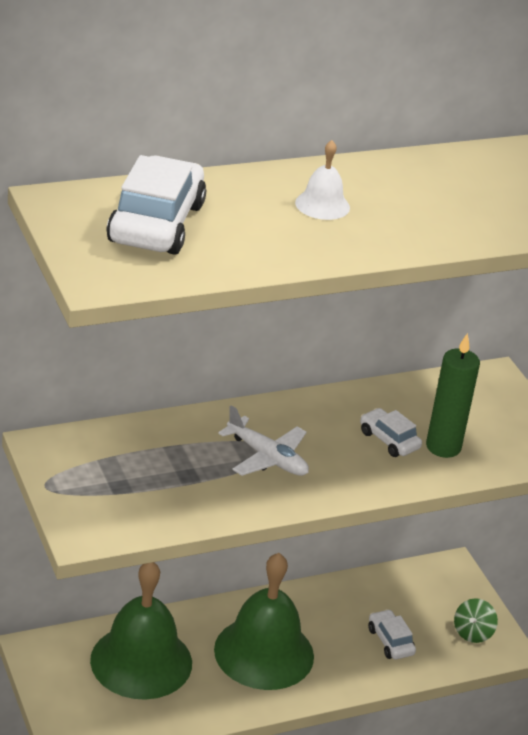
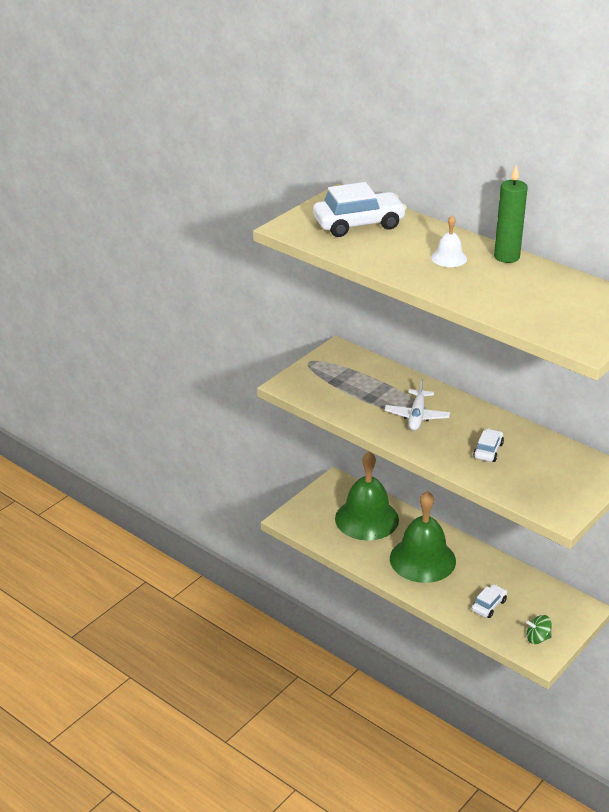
camera: 65 degrees right, 0 degrees up
green candle [426,333,480,458] -> green candle moved to [494,164,528,263]

